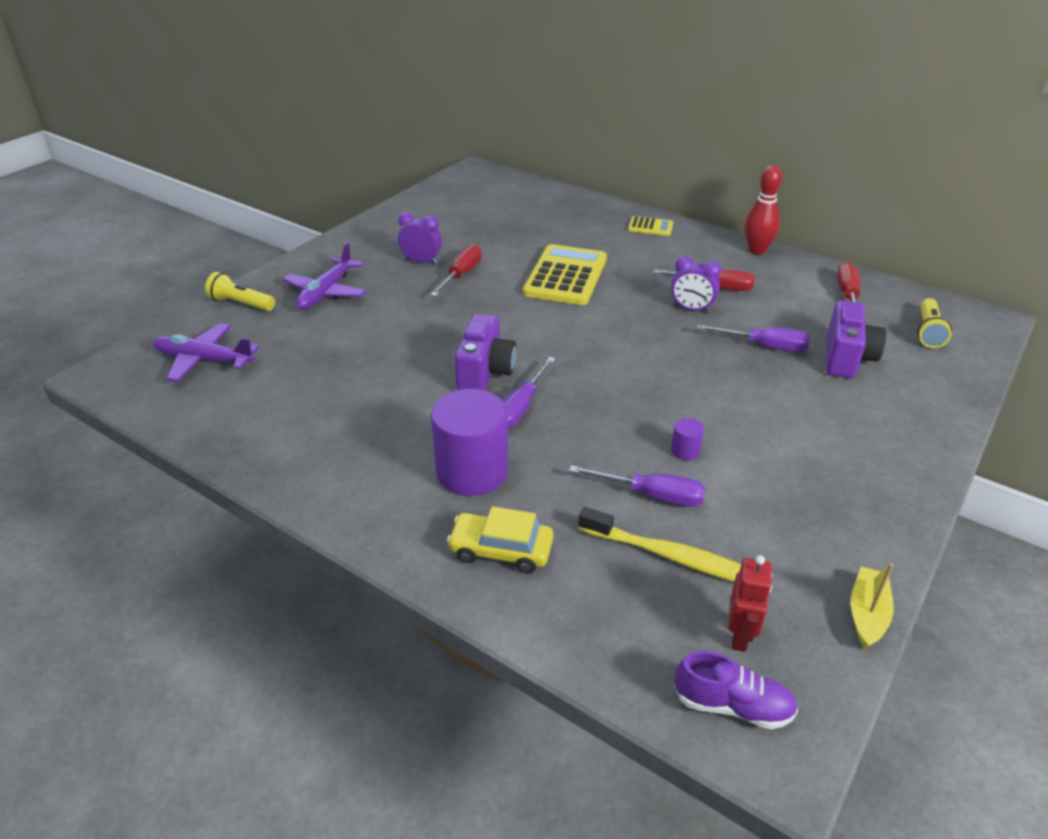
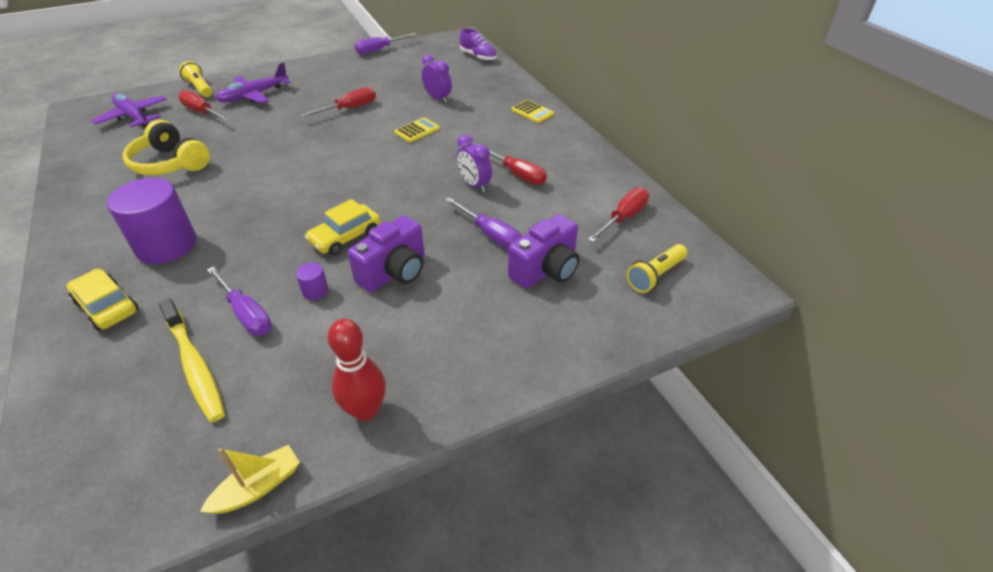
camera: 30 degrees right, 5 degrees up
purple clock [398,212,442,264] -> purple clock moved to [422,55,452,103]
purple camera [454,314,517,390] -> purple camera moved to [348,215,424,292]
purple screwdriver [502,357,556,428] -> purple screwdriver moved to [354,33,417,55]
yellow calculator [523,244,607,305] -> yellow calculator [394,118,440,143], size x0.48
purple shoe [674,651,798,729] -> purple shoe moved to [460,28,497,61]
red robot [728,555,772,652] -> none
red bowling pin [744,166,783,255] -> red bowling pin moved to [328,319,386,421]
none -> yellow headphones [123,120,210,175]
none -> red screwdriver [178,90,230,122]
none -> yellow car [305,199,381,255]

